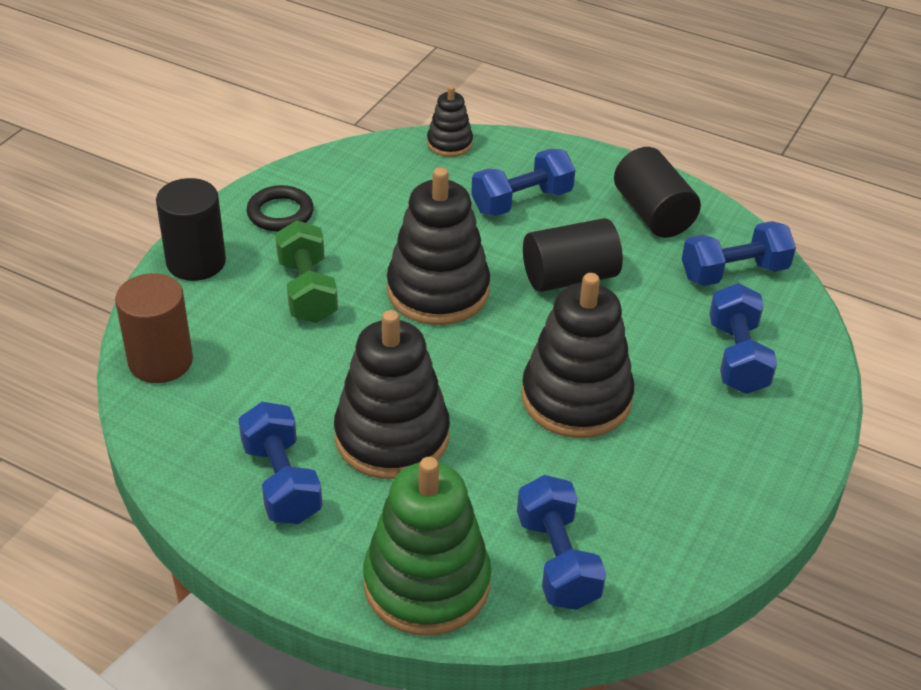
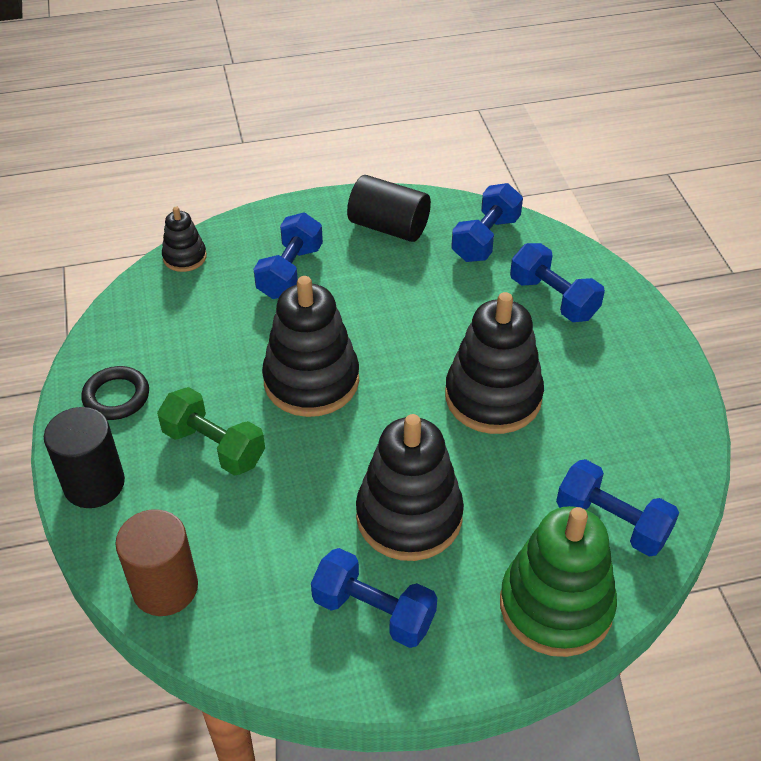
camera: 40 degrees left, 5 degrees up
black cylinder [523,218,623,292] -> none

